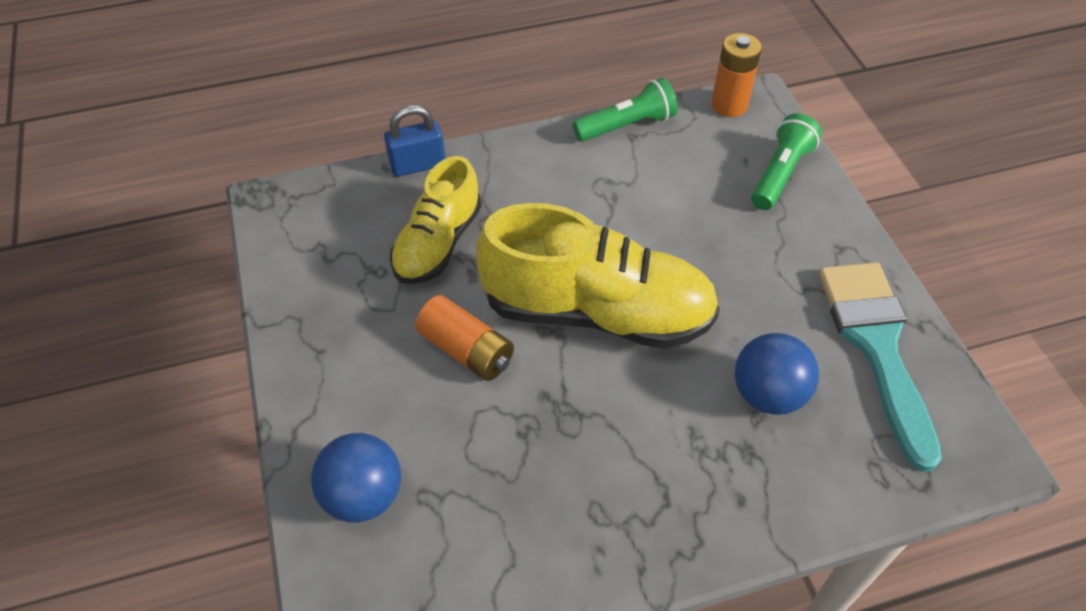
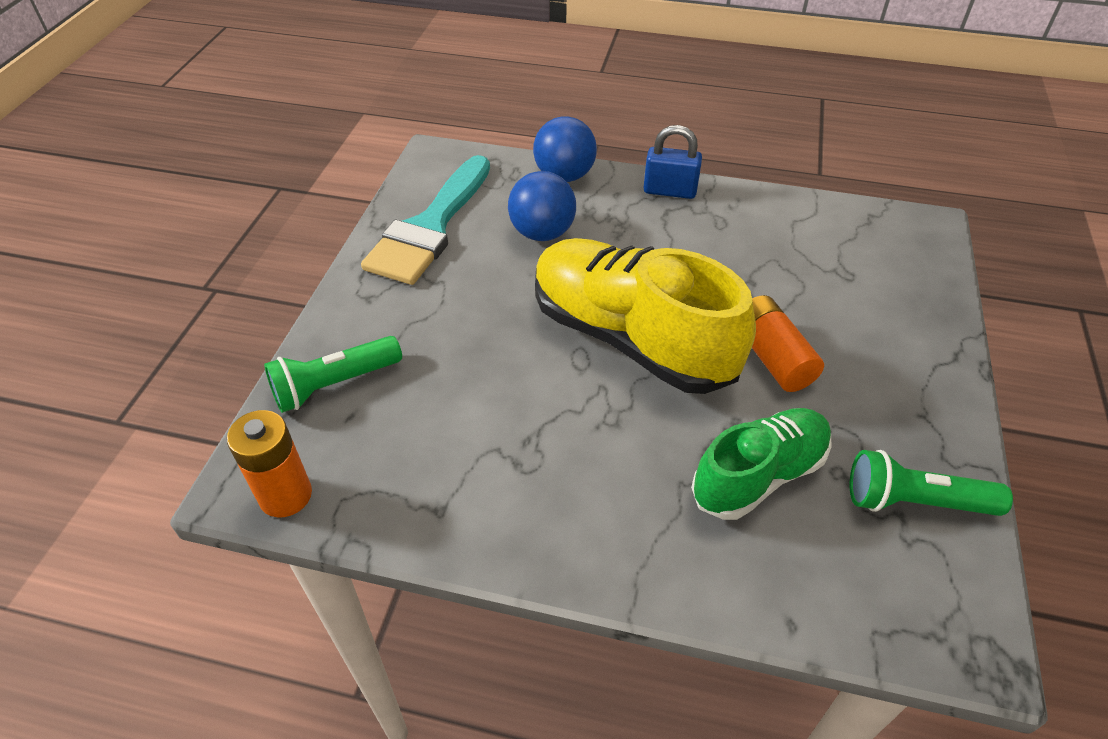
camera: 150 degrees left, 5 degrees down
blue ball [311,433,401,523] -> blue ball moved to [533,117,597,182]
blue padlock [384,105,446,177] -> blue padlock moved to [643,125,702,199]
yellow shoe [390,156,482,284] -> green shoe [691,408,832,520]
green flashlight [573,78,677,142] -> green flashlight moved to [850,450,1013,516]

